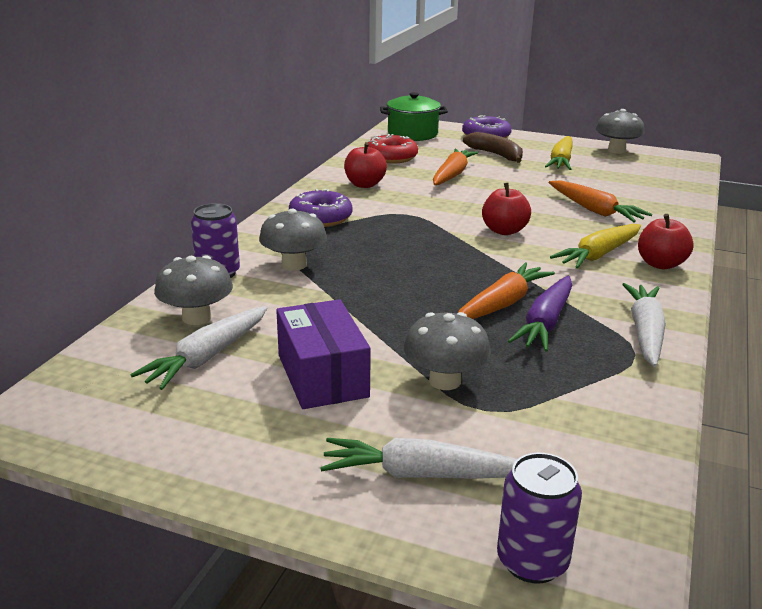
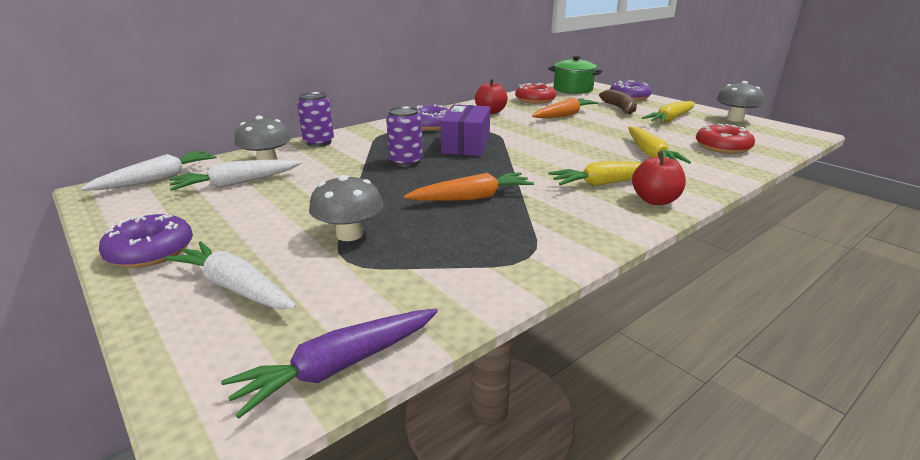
camera: 30 degrees right, 0 degrees up
grey mushroom [259,209,327,271] -> none
purple box [276,299,371,409] -> purple box moved to [441,105,490,156]
red apple [482,183,531,235] -> none
purple can [497,453,582,584] -> purple can moved to [386,106,423,167]
purple carrot [508,276,572,352] -> purple carrot moved to [221,309,438,419]
orange carrot [549,181,653,222] -> yellow carrot [628,127,691,164]
white carrot [622,283,666,367] -> white carrot moved to [81,150,217,191]
none -> purple donut [99,213,193,268]
none -> red donut [696,124,755,154]

